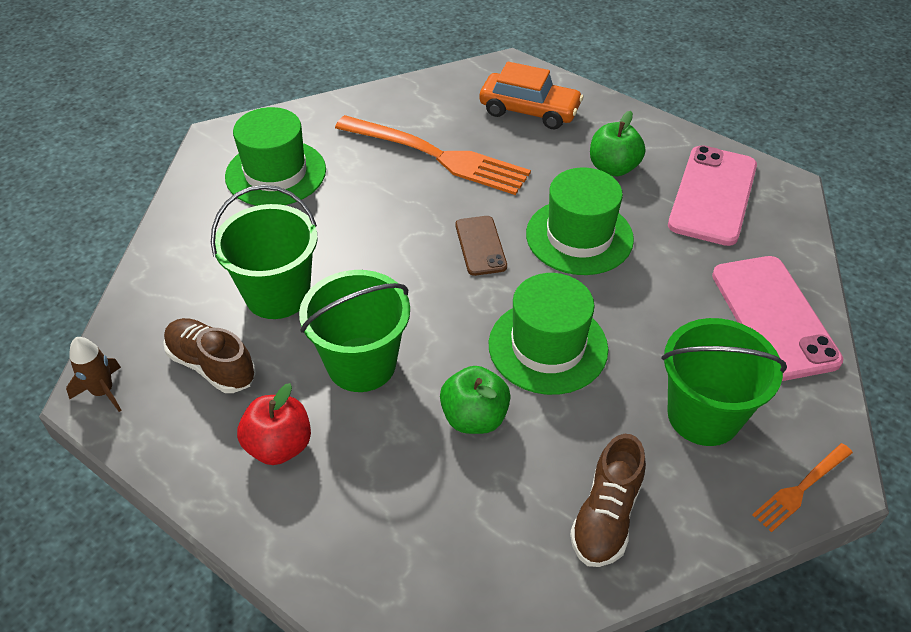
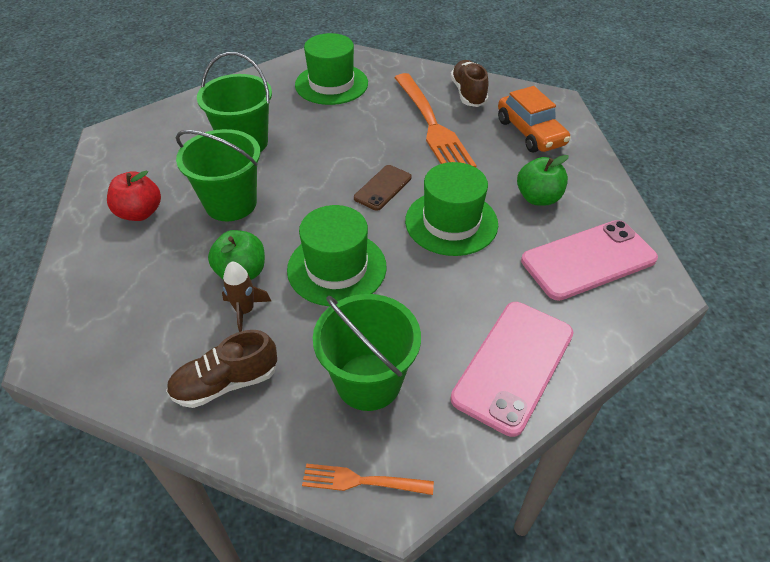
camera: 45 degrees right, 0 degrees up
brown rocket [66,337,122,412] -> brown rocket moved to [222,261,271,332]
brown shoe [163,318,256,393] -> brown shoe moved to [451,60,488,107]

